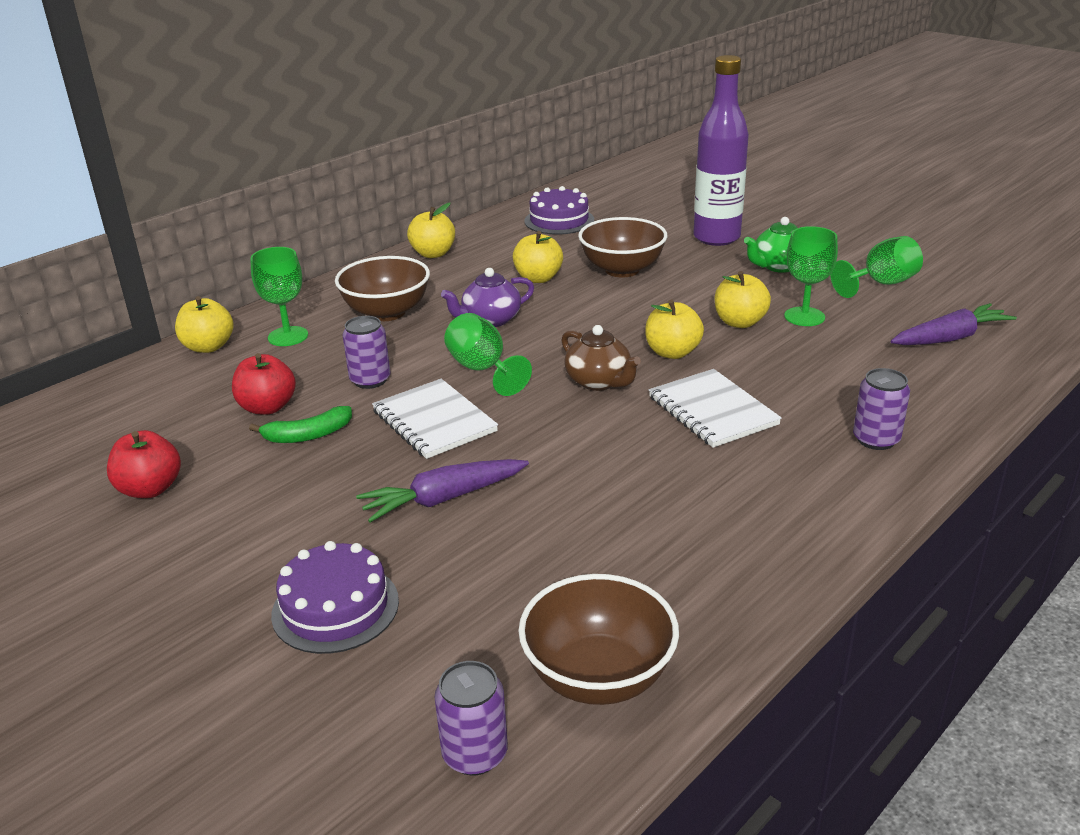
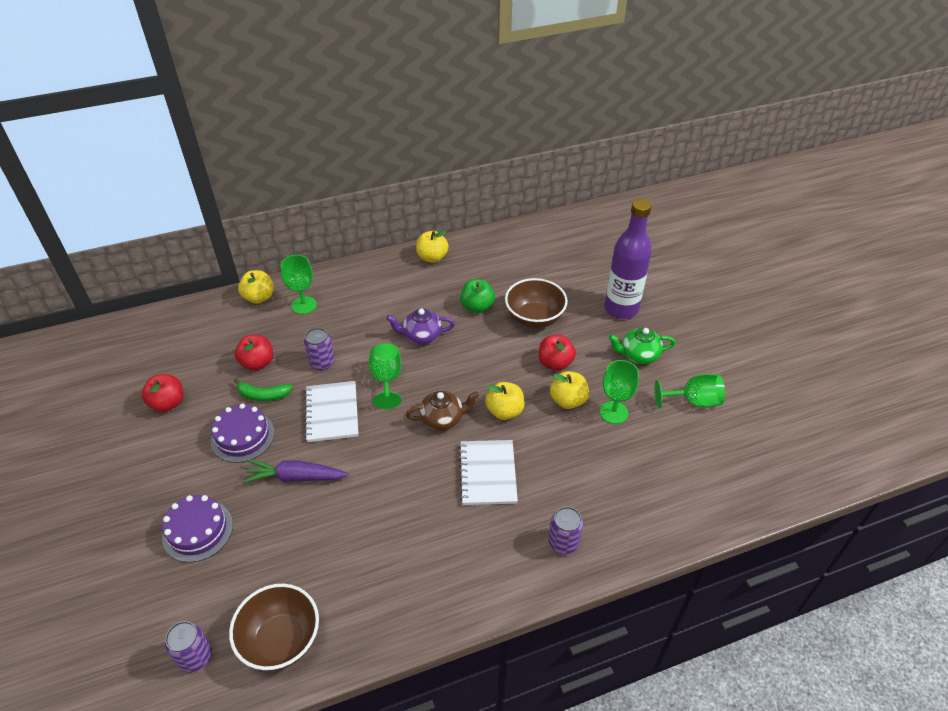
camera: 25 degrees right, 15 degrees up
brown bowl [335,256,430,321] -> none
yellow apple [513,231,563,283] -> green apple [460,279,495,313]
purple cake [524,186,594,235] -> purple cake moved to [211,404,275,463]
brown teapot [561,325,641,391] -> brown teapot turned 90 degrees counterclockwise [406,391,479,430]
purple carrot [891,303,1017,345] -> none
none -> red apple [539,335,576,371]

